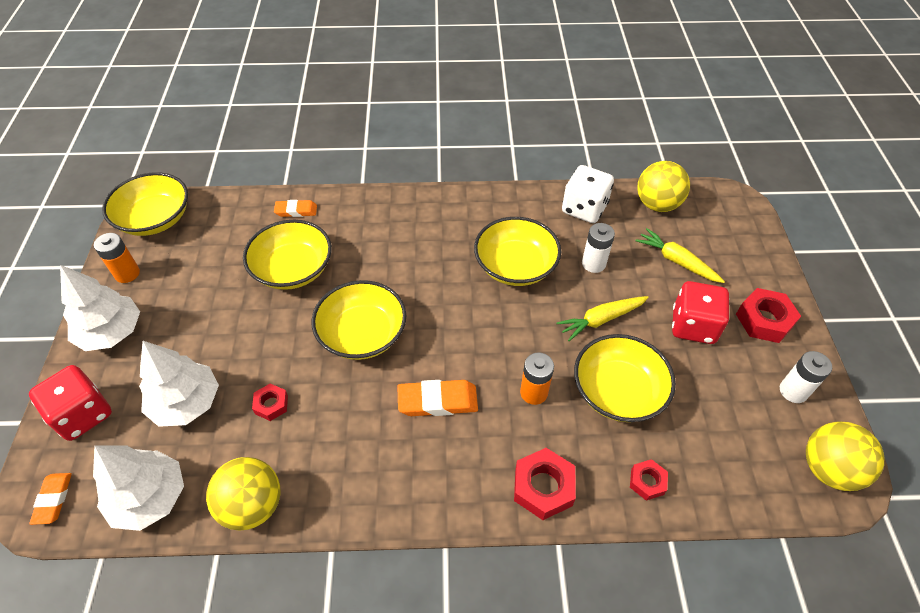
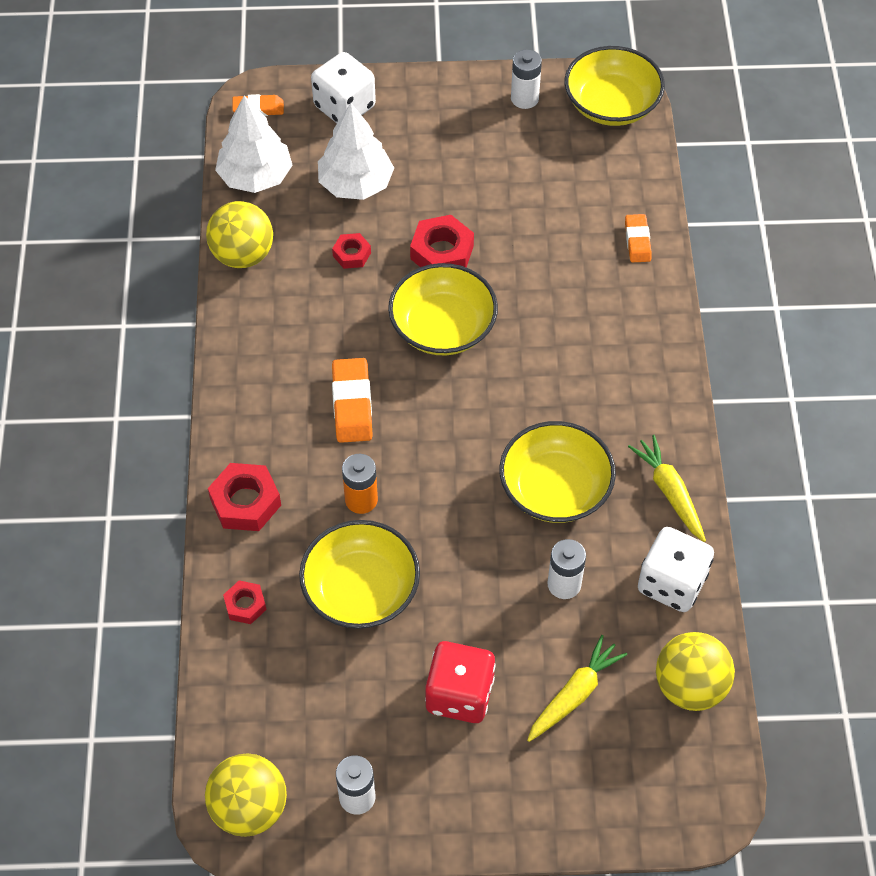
camera: 90 degrees right, 5 degrees up
red dice [29,365,112,441] -> white dice [311,52,376,123]
white tree [60,265,140,351] -> none
orange battery [94,233,140,283] -> white battery [511,49,542,109]
yellow bowl [243,220,332,290] -> none
yellow carrot [556,296,649,341] -> yellow carrot moved to [628,435,706,542]
red nut [736,288,801,343] -> red nut moved to [410,215,474,268]

